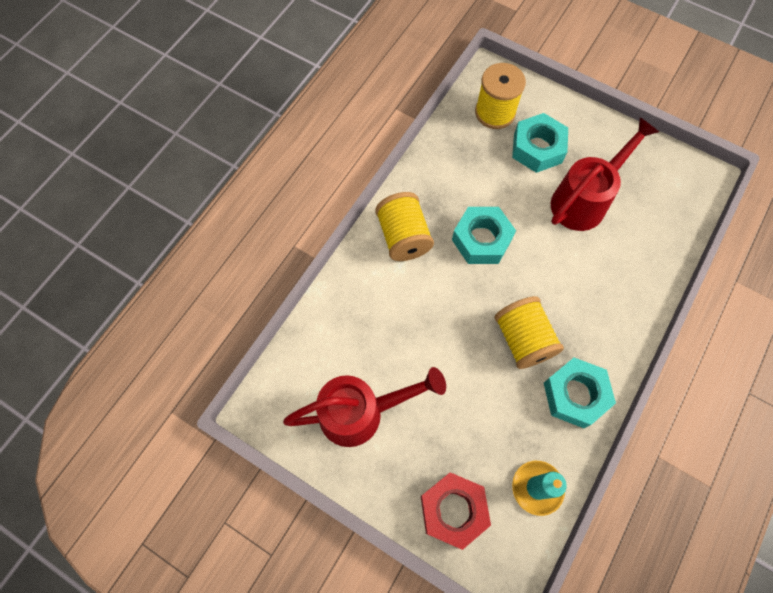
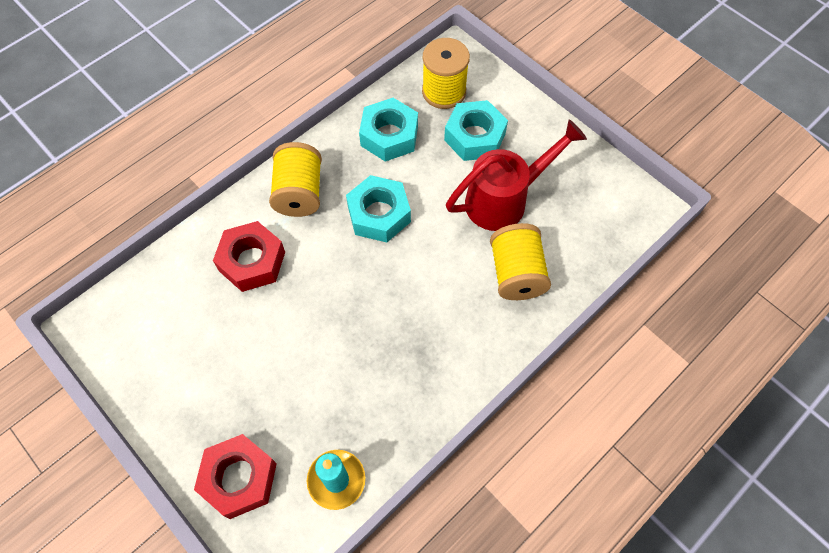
camera: 15 degrees right, 5 degrees down
red watering can [283,367,446,447] -> none
yellow spool [495,296,564,369] -> yellow spool moved to [490,223,551,300]
turquoise nut [544,358,616,428] -> turquoise nut moved to [359,98,418,162]
none -> red nut [213,221,285,292]

